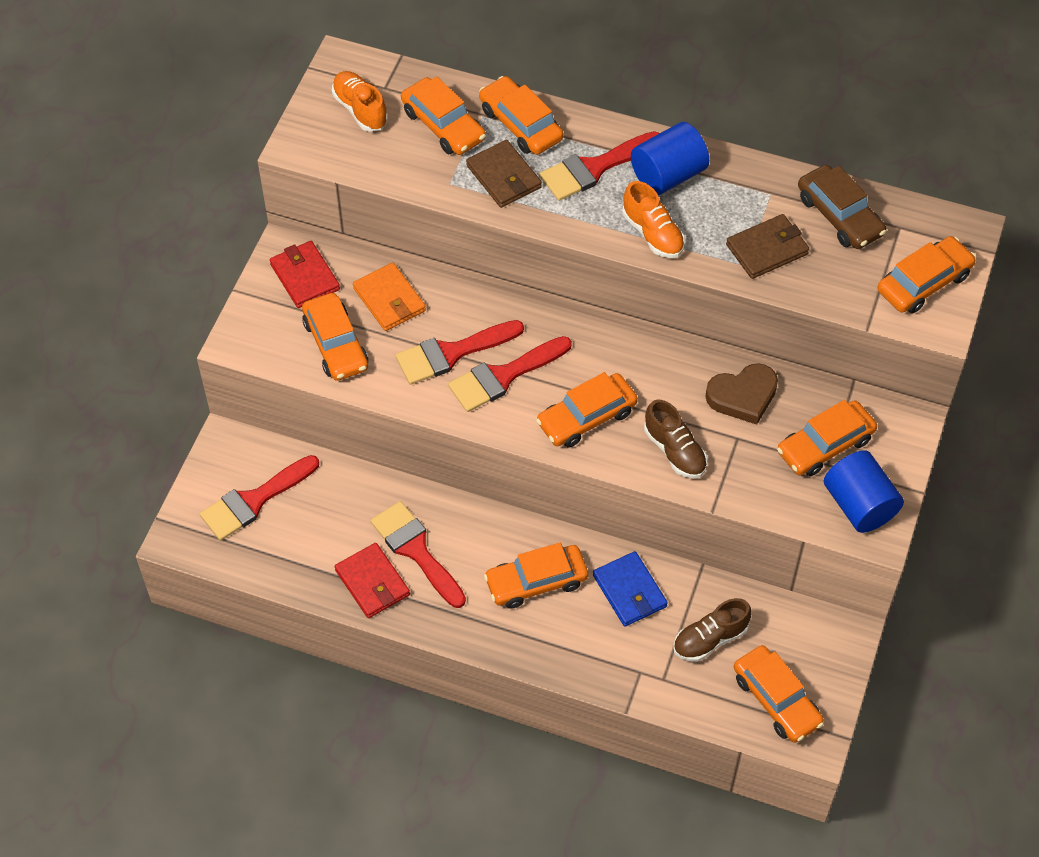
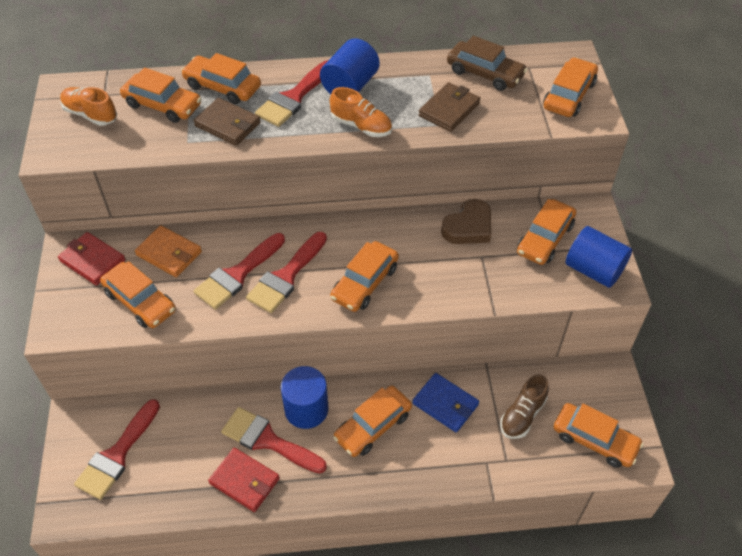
camera: 25 degrees left, 5 degrees down
brown shoe [644,400,707,478] -> none
none -> blue cylinder [281,366,328,429]

